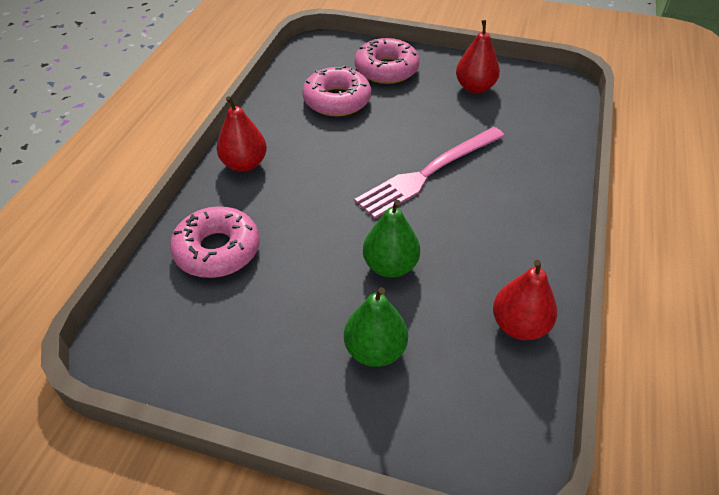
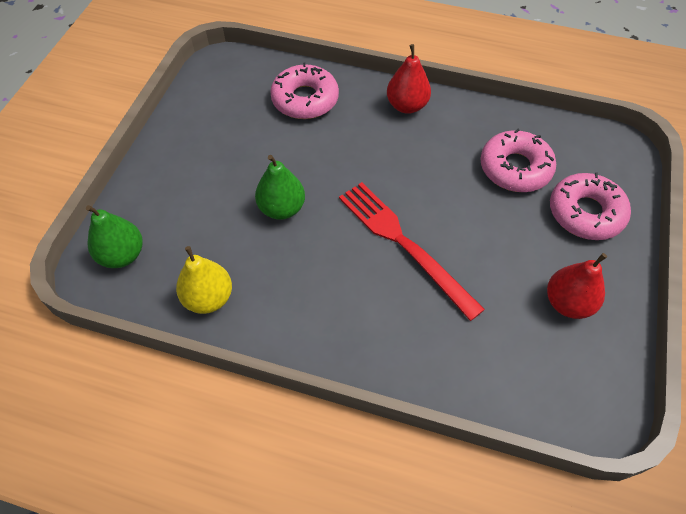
camera: 90 degrees right, 10 degrees up
green pear [344,287,408,367] -> green pear moved to [86,205,143,268]
pink fork [354,127,505,219] -> red fork [339,182,485,321]
red pear [493,260,557,340] -> yellow pear [176,246,232,314]

